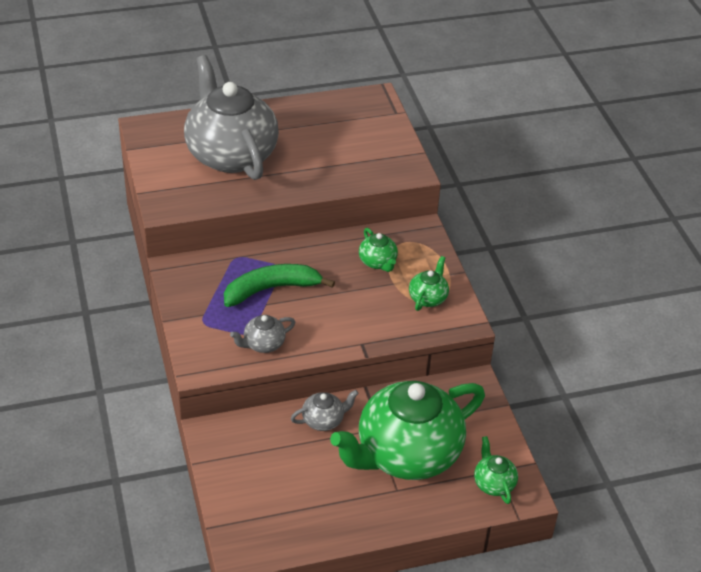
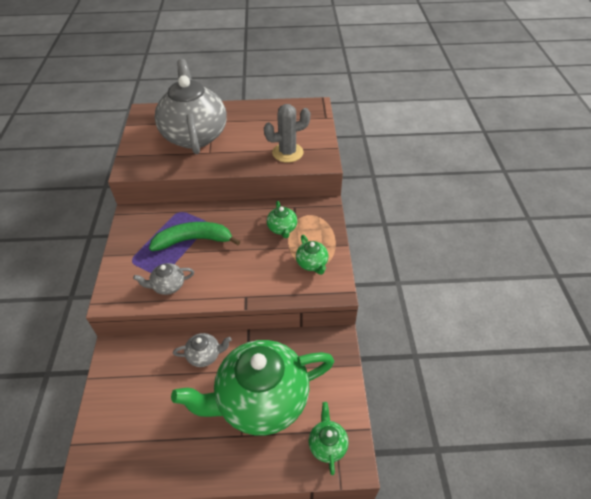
camera: 15 degrees right, 5 degrees up
green teapot [409,256,449,311] -> green teapot turned 120 degrees clockwise [296,235,329,275]
none -> grey cactus [264,104,310,163]

